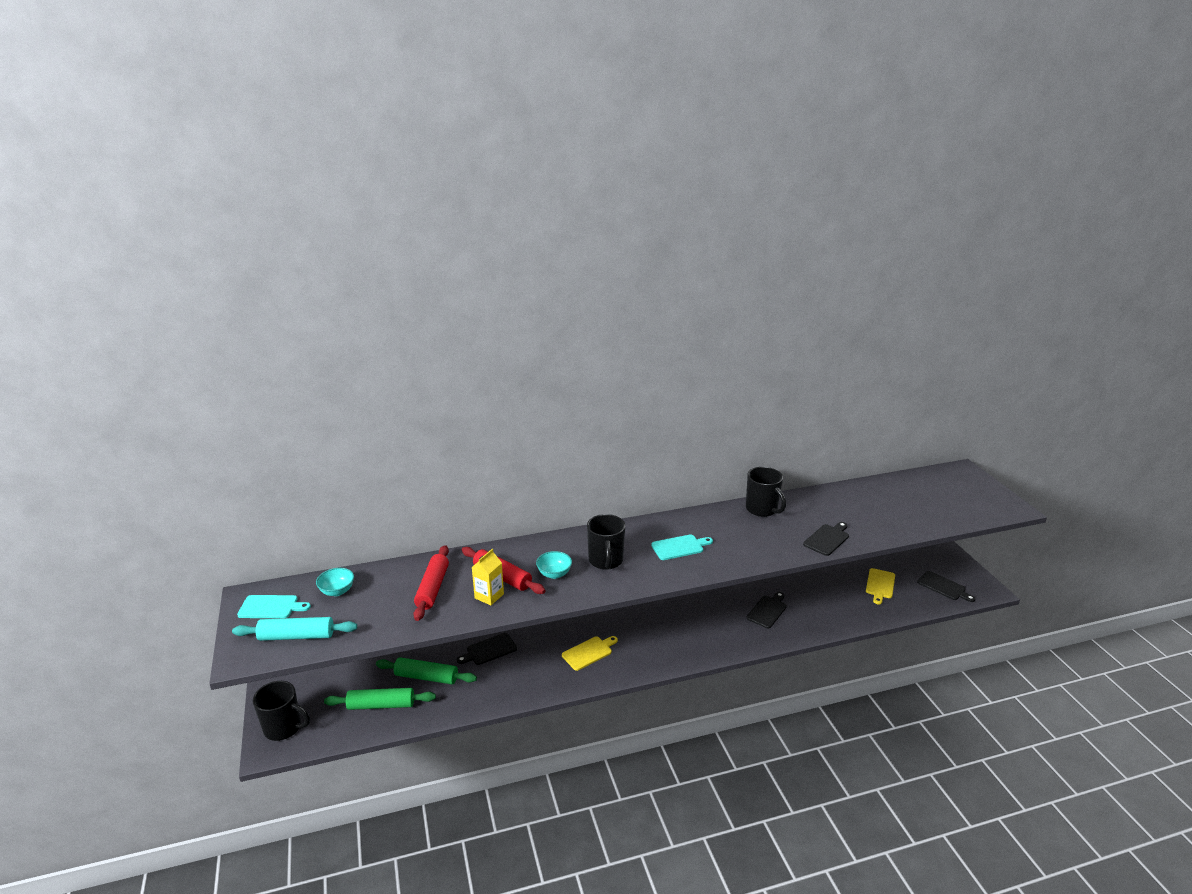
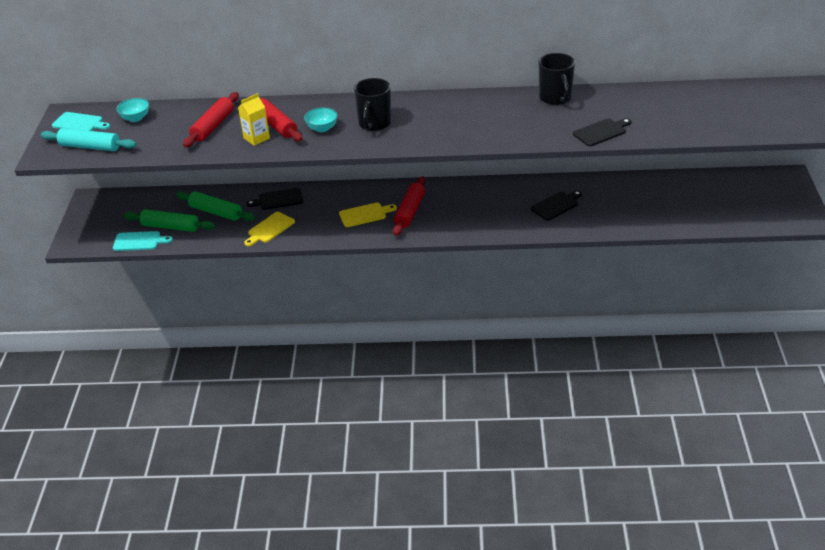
camera: 20 degrees right, 10 degrees up
black mug [253,681,310,741] -> none
turquoise cutting board [651,534,713,560] -> turquoise cutting board moved to [113,231,173,251]
yellow cutting board [866,568,895,604] -> yellow cutting board moved to [244,212,295,246]
black cutting board [917,571,975,602] -> none
none -> red rolling pin [393,176,426,236]

